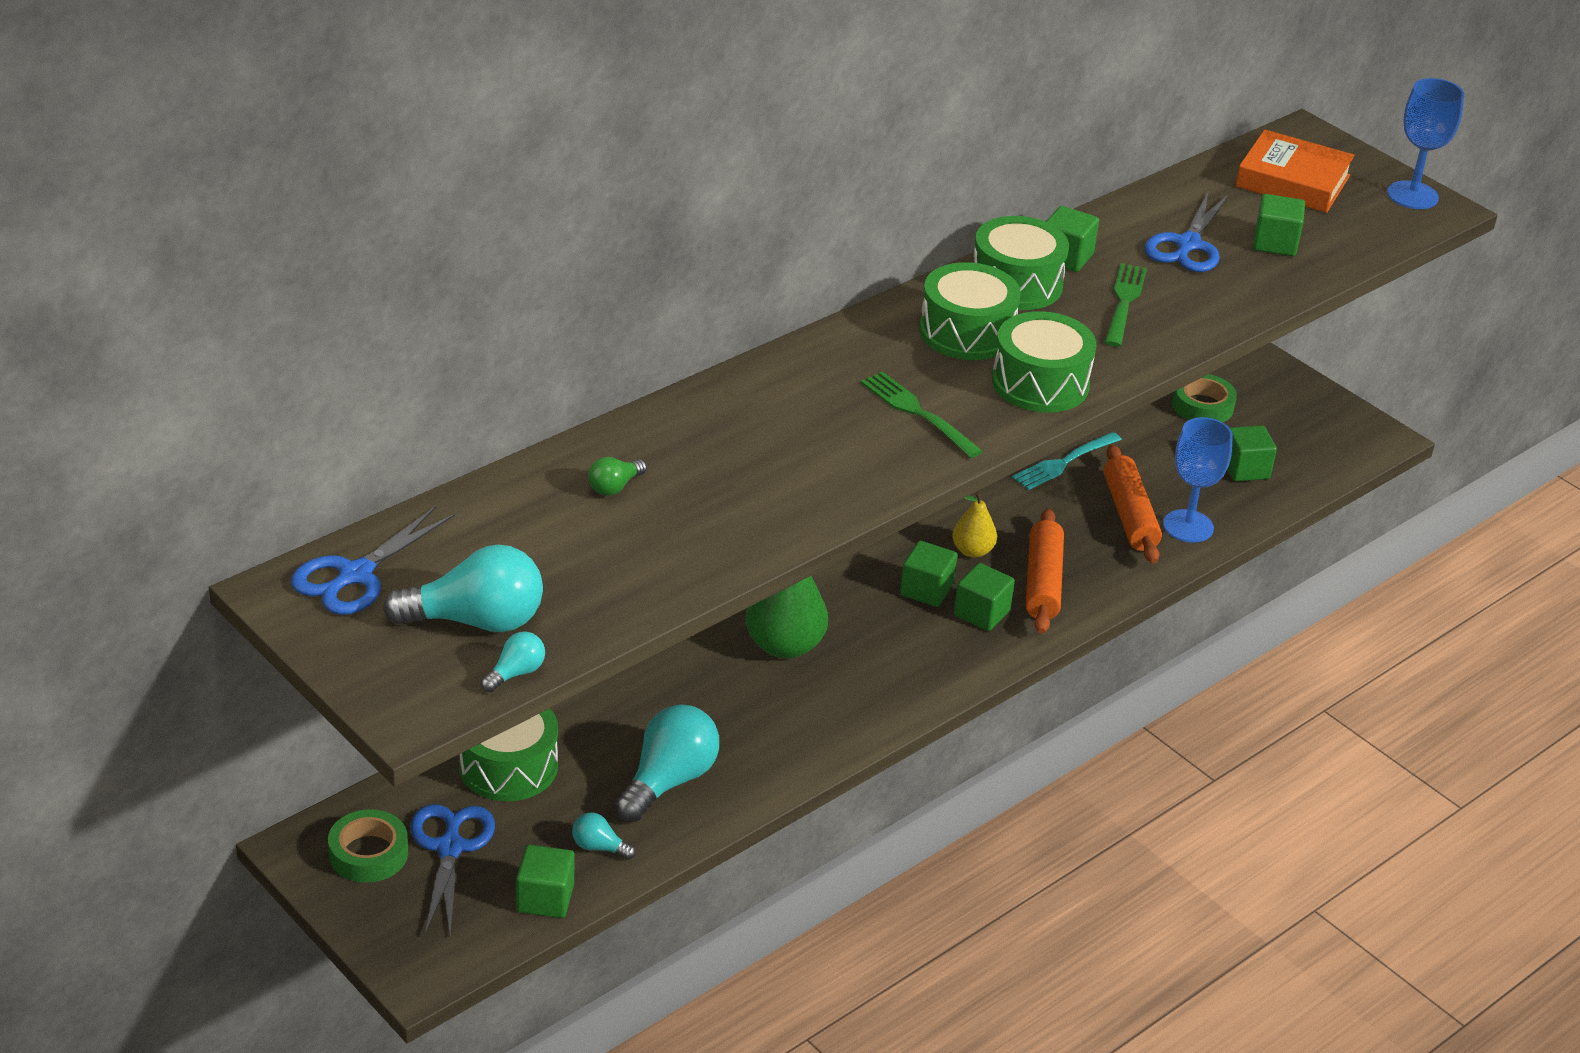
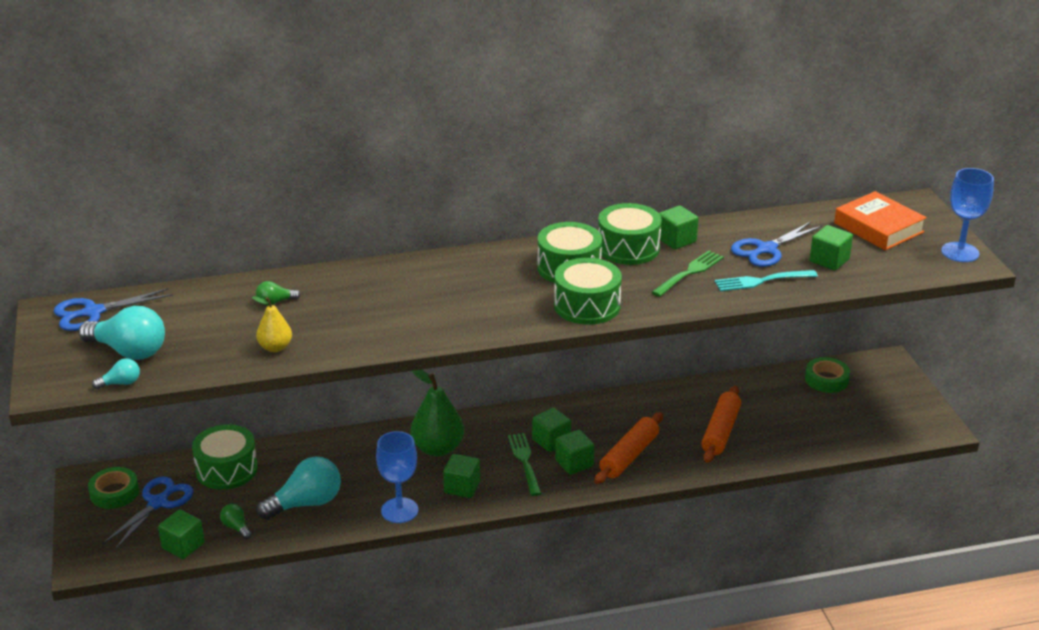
camera: 30 degrees right, 5 degrees down
turquoise light bulb [572,812,636,860] -> green light bulb [220,504,252,539]
green fork [861,372,983,458] -> green fork moved to [508,433,542,496]
yellow pear [952,492,997,558] -> yellow pear moved to [252,296,292,352]
turquoise fork [1012,432,1122,490] -> turquoise fork moved to [715,270,818,291]
blue goblet [1163,417,1233,543] -> blue goblet moved to [376,431,418,523]
green cube [1227,425,1277,481] -> green cube moved to [443,454,480,498]

